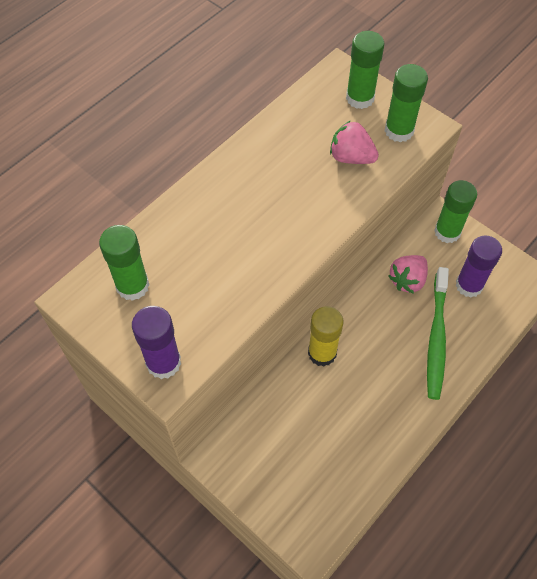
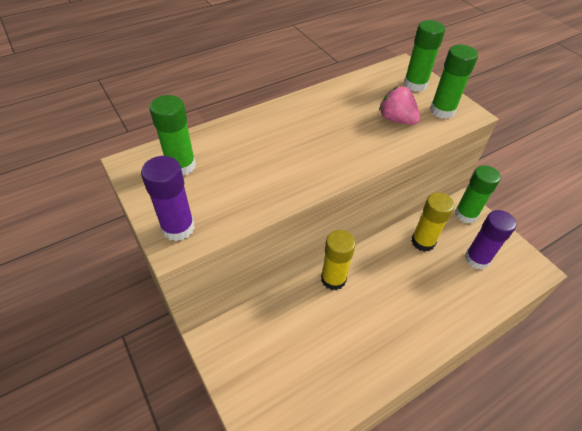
camera: 15 degrees right, 10 degrees down
pink strawberry [388,255,428,294] -> yellow glue stick [411,193,454,252]
green toothbrush [427,267,449,400] -> none

